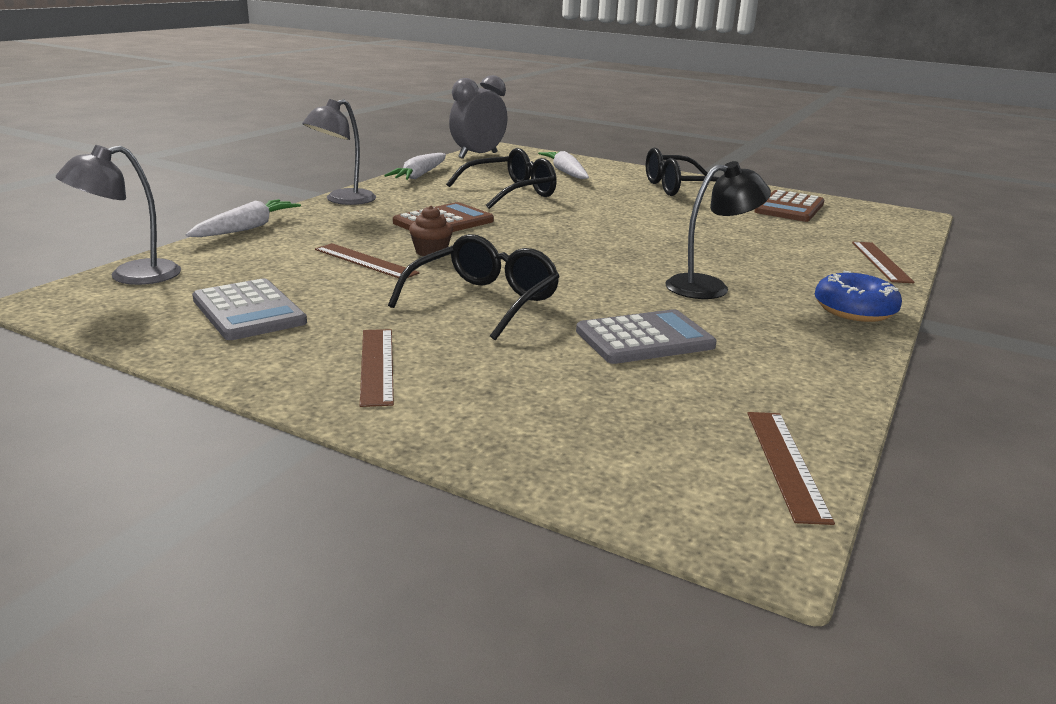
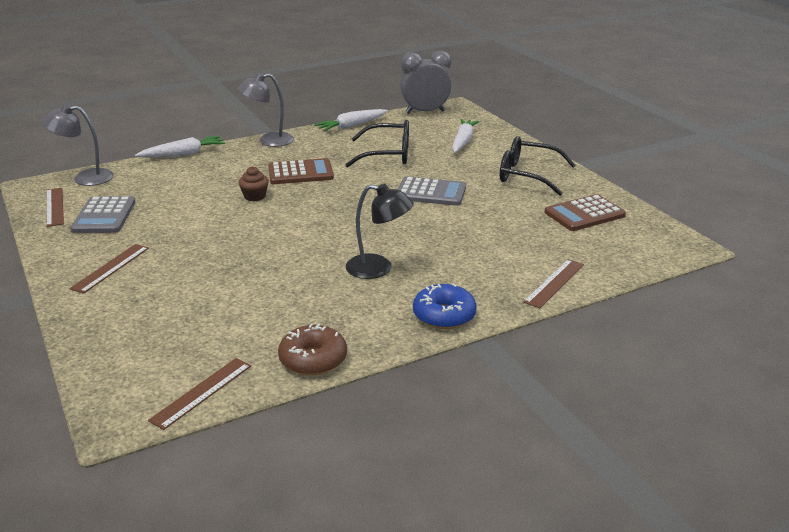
camera: 35 degrees right, 5 degrees up
brown ruler [315,243,419,278] -> brown ruler moved to [46,188,64,227]
black glasses [388,234,560,340] -> none
grey calculator [576,309,717,364] -> grey calculator moved to [398,177,466,206]
none -> brown donut [278,324,347,376]

